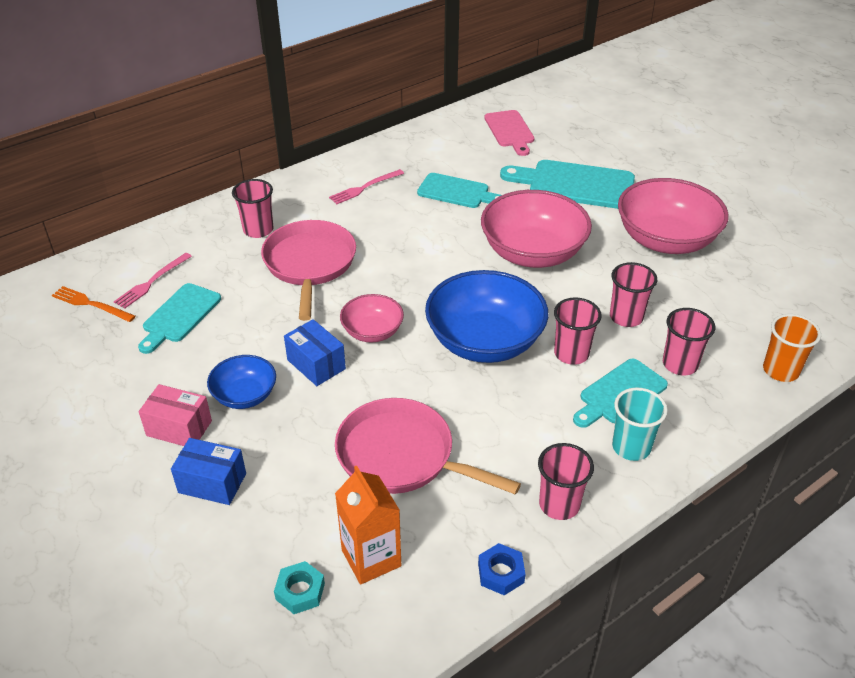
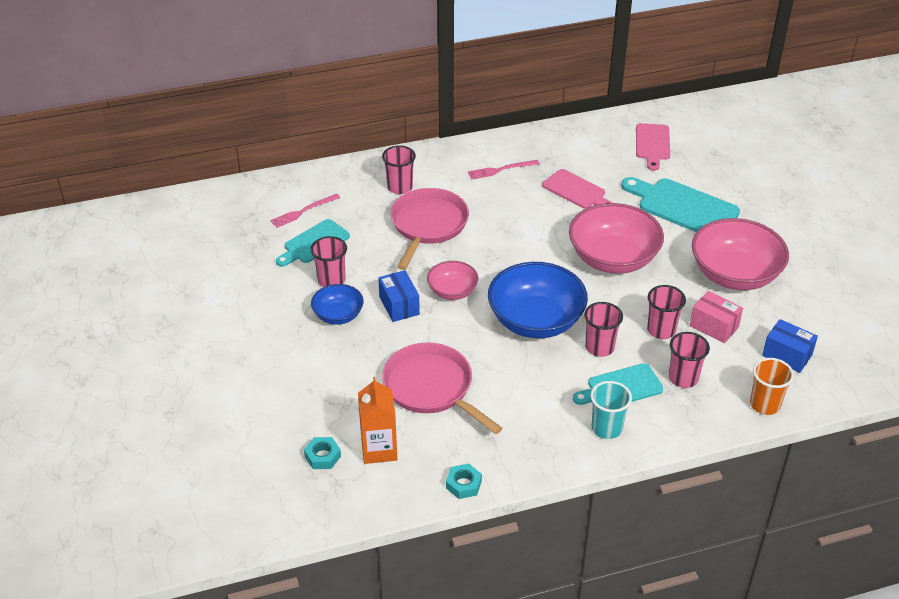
camera: 20 degrees right, 0 degrees up
orange fork [52,286,136,322] -> none
pink box [139,384,212,446] -> pink box moved to [690,291,743,343]
blue box [171,438,246,505] -> blue box moved to [762,319,818,373]
turquoise cutting board [417,173,501,208] -> pink cutting board [542,169,613,209]
blue nut [478,543,526,595] -> turquoise nut [446,464,482,499]
pink cup [538,443,594,520] -> pink cup moved to [310,236,347,287]

